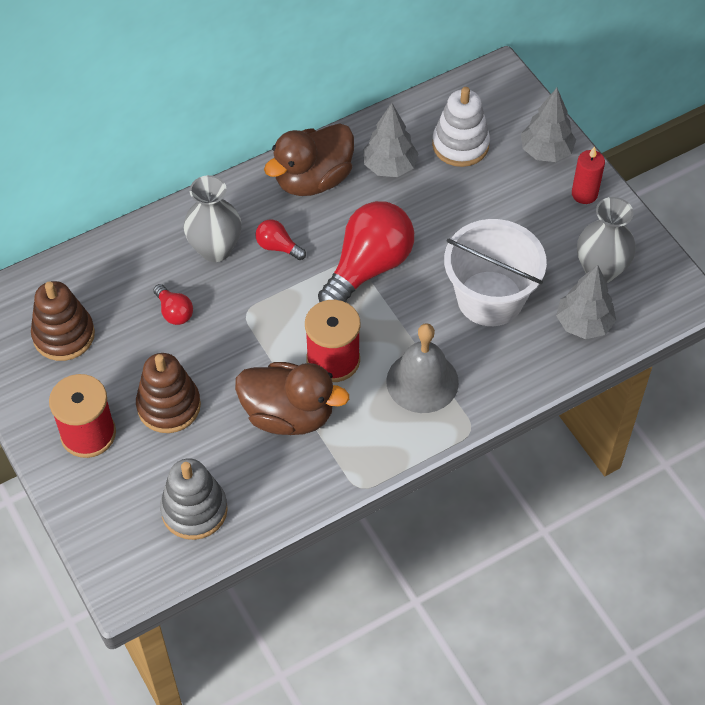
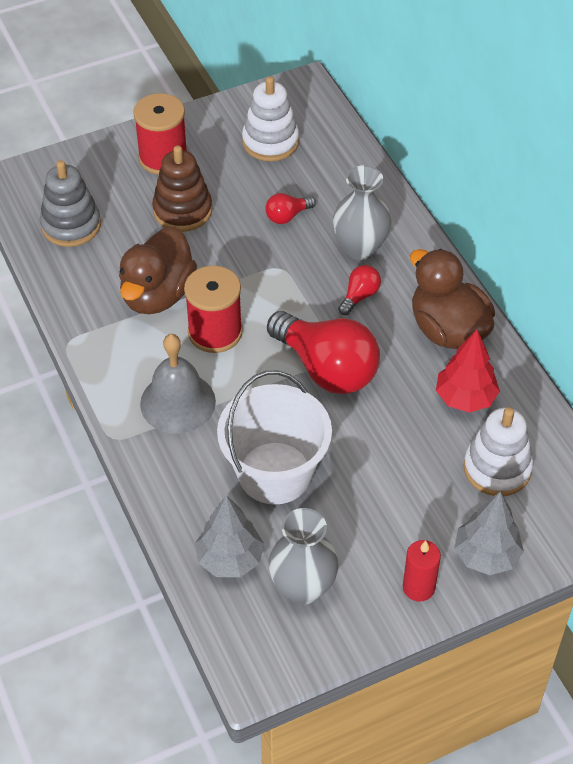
camera: 95 degrees right, 5 degrees down
brown stacking toy [31,281,95,361] -> white stacking toy [242,76,299,162]
grey tree [363,103,418,177] -> red tree [436,330,500,413]

